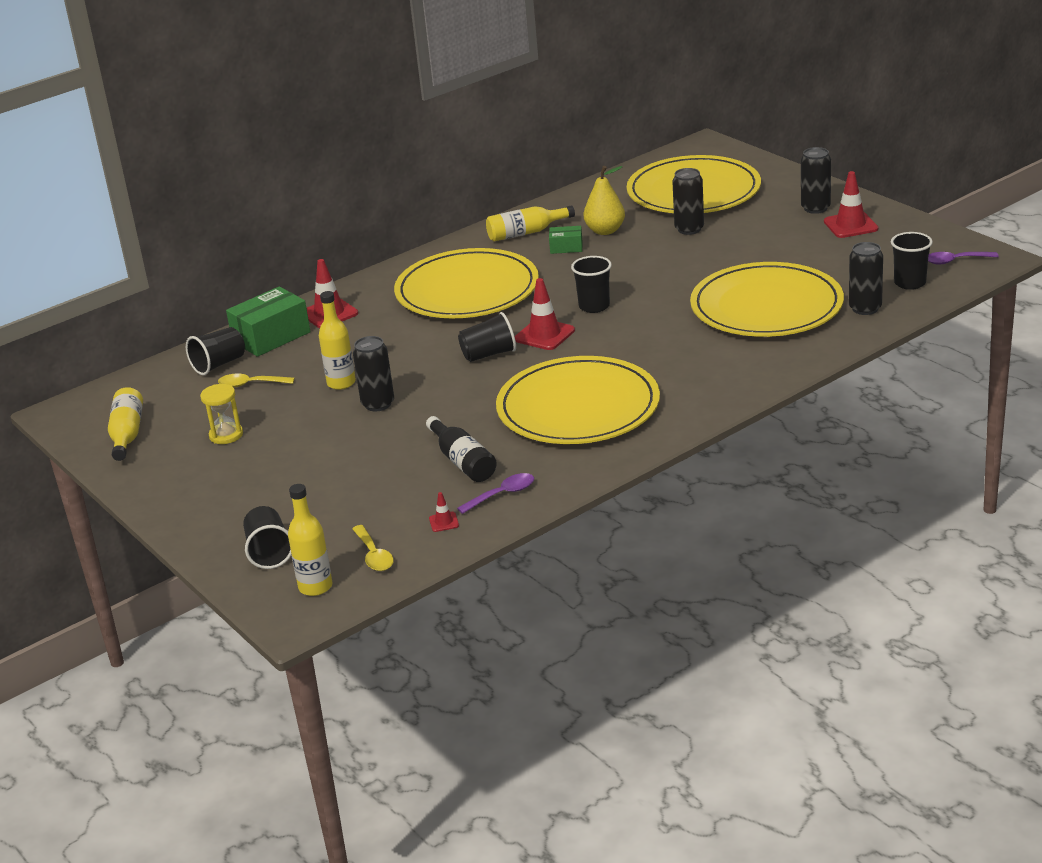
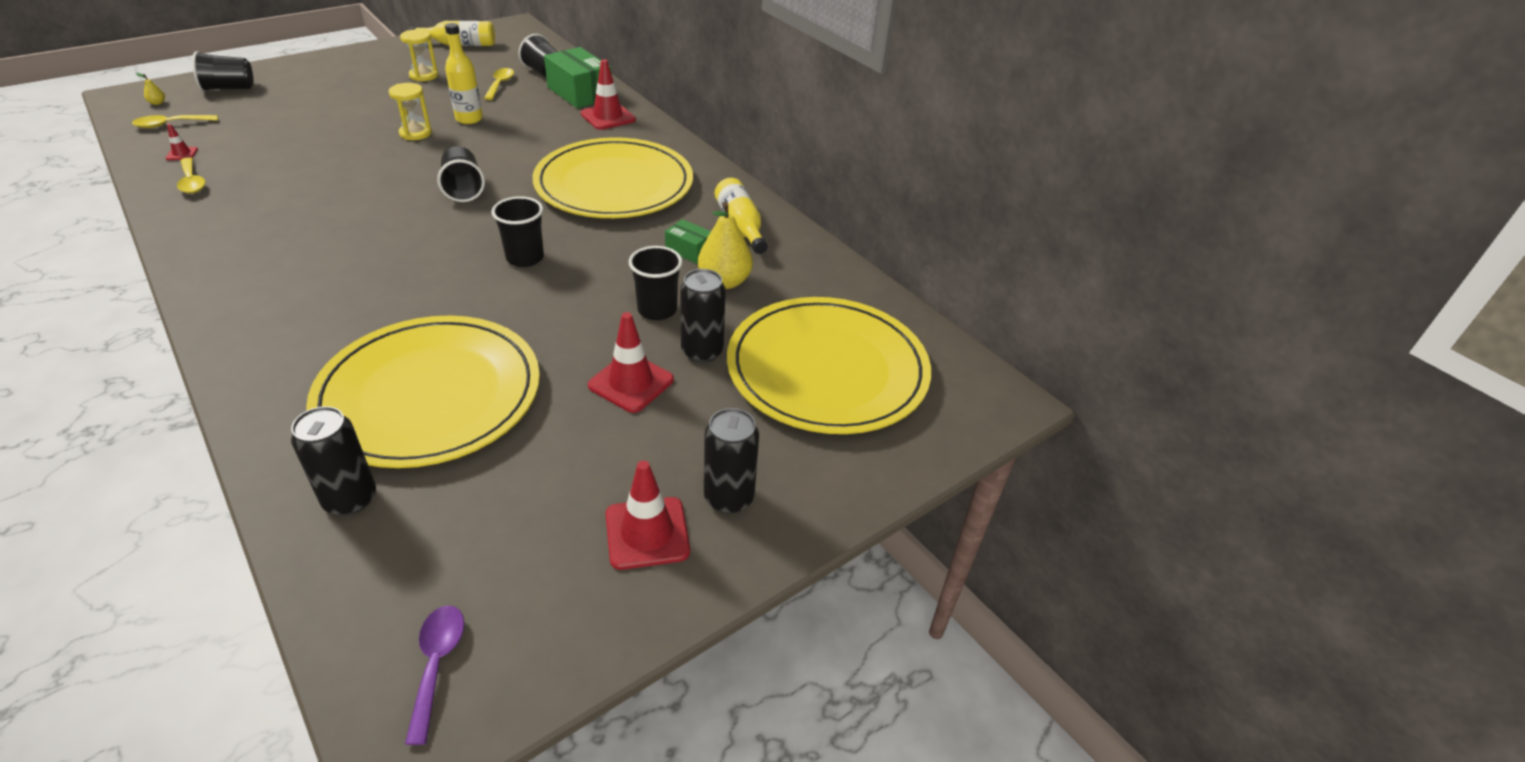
camera: 85 degrees right, 10 degrees up
yellow bottle [288,484,332,596] -> yellow pear [136,73,165,105]
black can [353,336,394,411] -> yellow hourglass [389,83,432,140]
black bottle [426,416,497,482] -> none
purple spoon [457,473,534,514] -> yellow spoon [177,157,205,193]
yellow plate [496,356,660,444] -> none
red traffic cone [515,278,575,350] -> red traffic cone moved to [588,312,674,413]
green box [549,226,583,254] -> green box turned 60 degrees counterclockwise [665,219,711,264]
black cup [891,232,933,290] -> black cup moved to [629,246,682,320]

